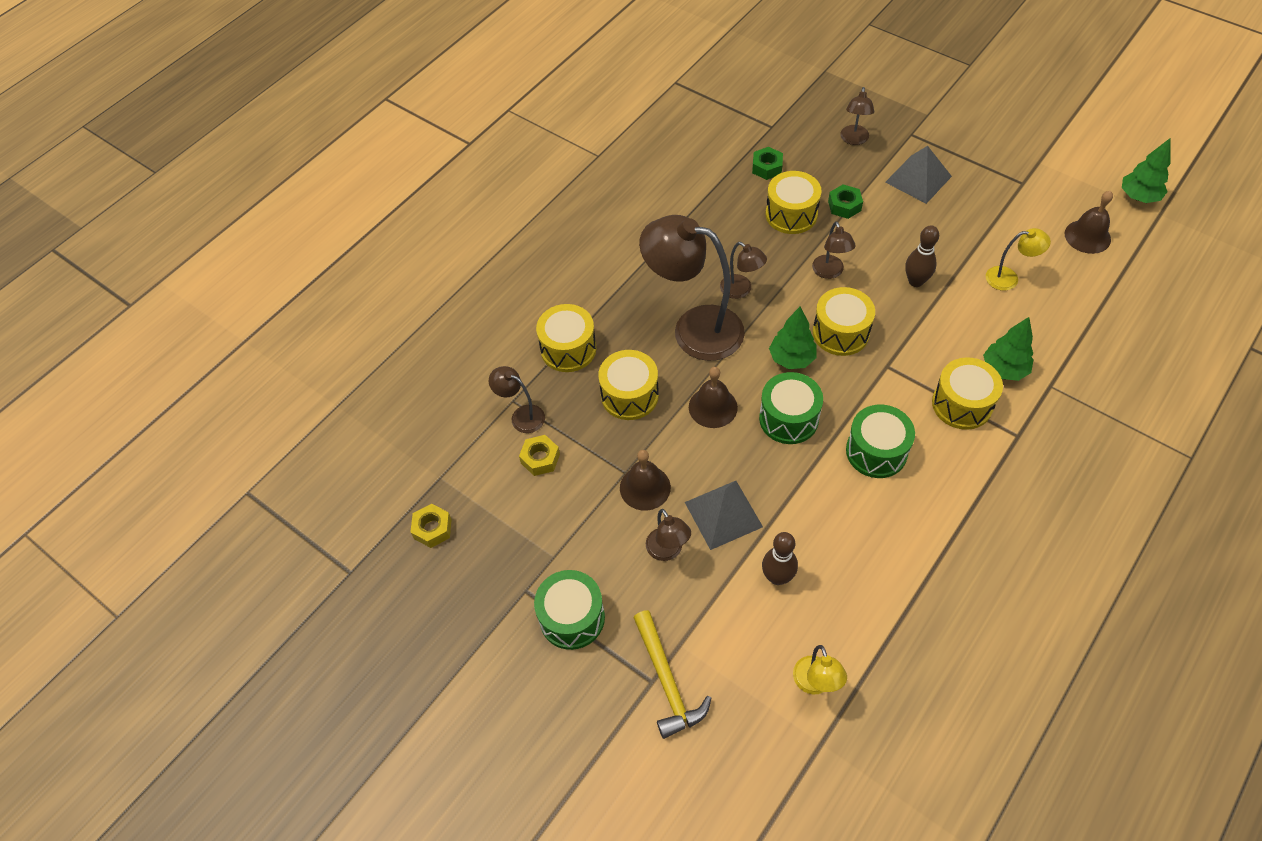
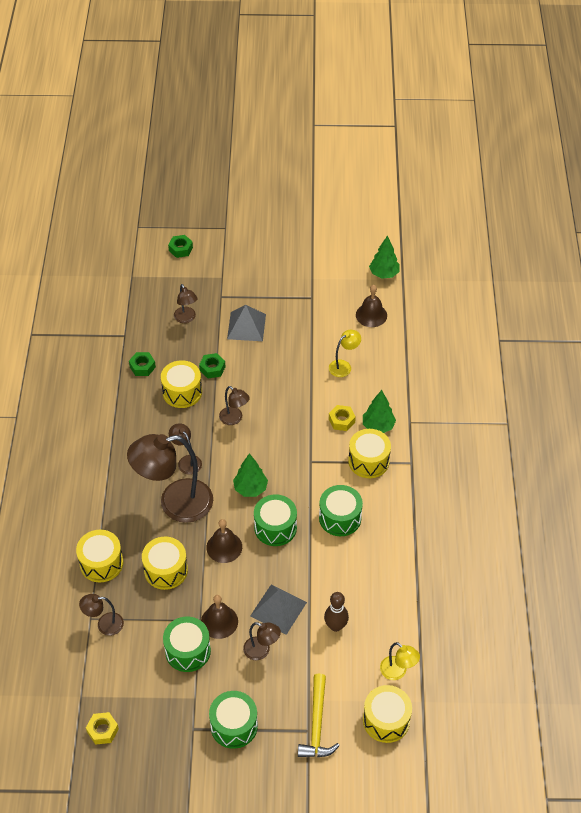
camera: 40 degrees left, 5 degrees down
yellow nut [519,435,560,476] -> yellow nut moved to [329,405,356,431]
yellow hammer [633,610,712,739] -> yellow hammer turned 60 degrees clockwise [298,674,340,757]
brown lamp [720,242,767,299] -> brown lamp turned 135 degrees counterclockwise [169,423,202,475]
yellow drum [813,287,875,356] -> yellow drum moved to [363,685,412,743]
brown bowling pin [905,225,939,287] -> none
none -> green drum [163,617,211,672]
none -> green nut [168,235,193,258]

